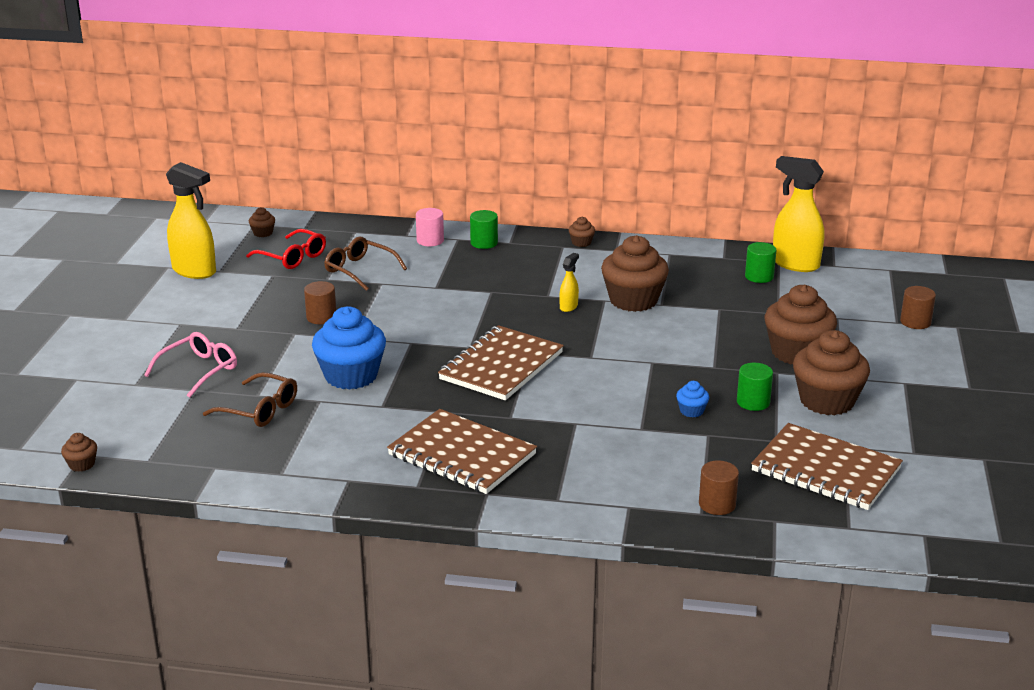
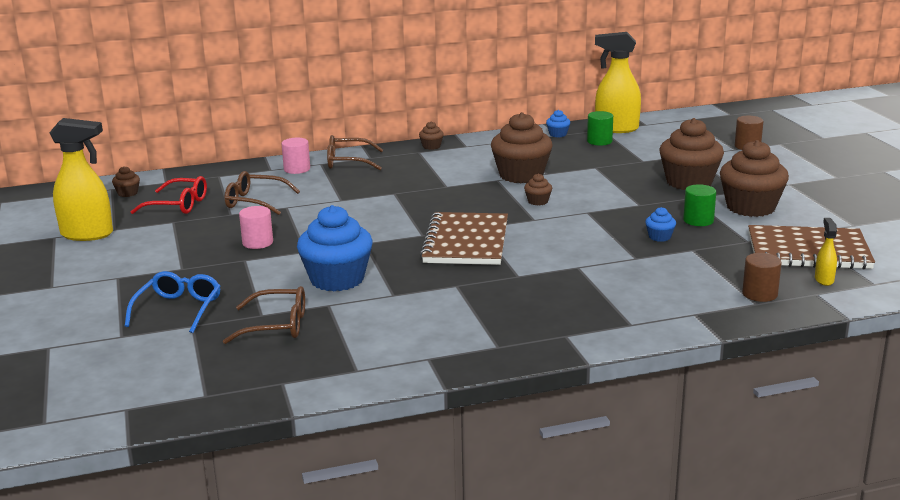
camera: 25 degrees left, 5 degrees down
brown cupcake [61,433,97,472] -> brown cupcake moved to [524,173,552,206]
pink glasses [144,332,237,398] -> blue glasses [125,271,221,333]
brown cylinder [304,281,336,324] -> pink cylinder [239,206,273,249]
brown notebook [387,409,537,494] -> none
green cylinder [470,210,498,249] -> brown glasses [327,135,383,170]
yellow spray bottle [559,253,579,312] -> yellow spray bottle moved to [815,218,837,286]
none -> blue cupcake [546,110,570,137]

